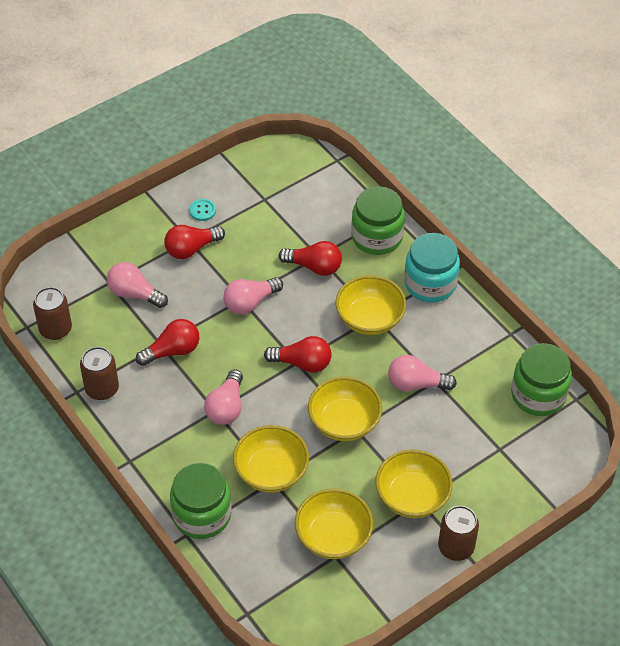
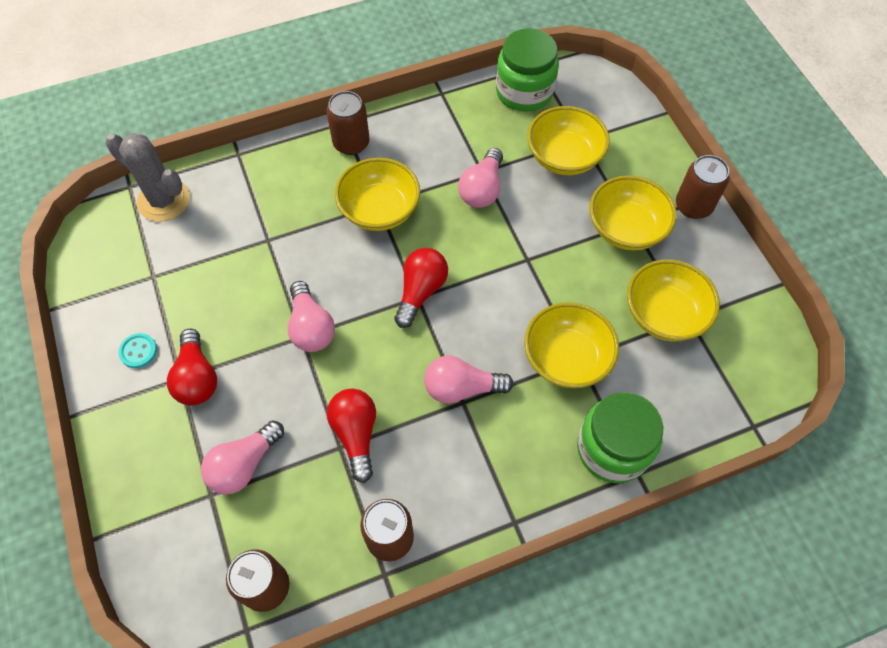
camera: 75 degrees left, 10 degrees up
pink light bulb [204,369,243,425] -> pink light bulb turned 150 degrees clockwise [424,355,514,404]
red light bulb [279,241,342,276] -> none
yellow bowl [308,377,382,441] -> yellow bowl moved to [527,106,610,175]
green jar [351,186,405,255] -> none
turquoise jar [404,233,460,303] -> brown can [327,91,370,155]
none -> grey cactus [105,133,190,222]

